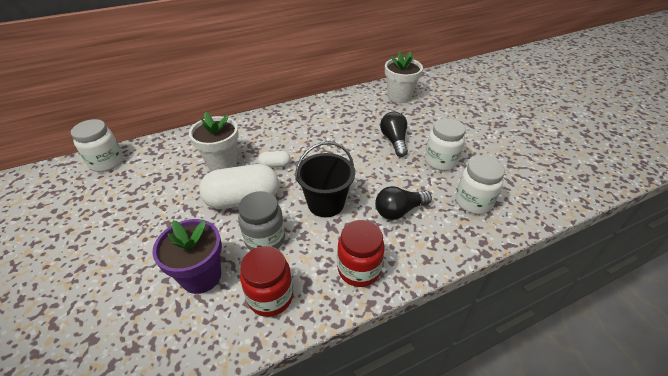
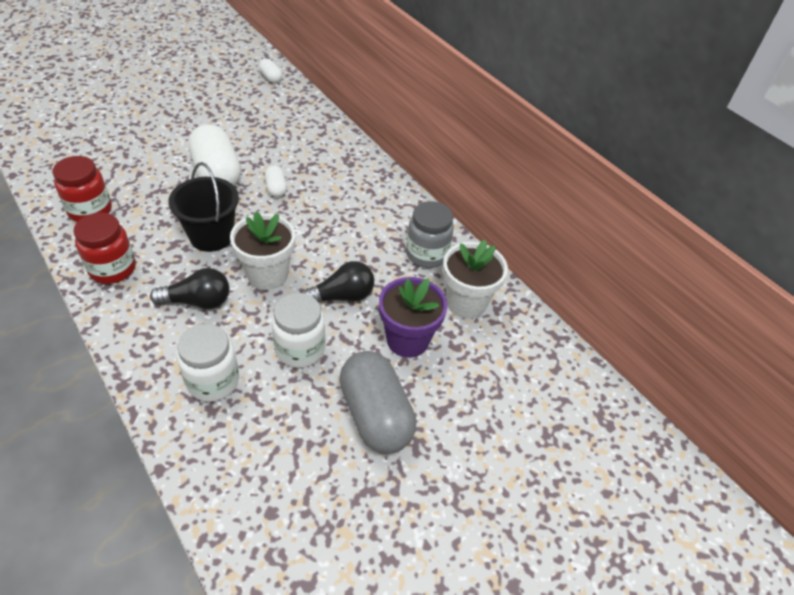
camera: 75 degrees right, 5 degrees up
white jar [71,119,123,172] -> white capsule [259,59,282,83]
purple flower pot [152,219,222,294] -> purple flower pot moved to [379,277,447,358]
white flower pot [189,112,239,171] -> white flower pot moved to [230,212,295,290]
grey jar [238,191,285,251] -> grey jar moved to [406,201,454,268]
black light bulb [375,186,432,220] -> black light bulb turned 120 degrees clockwise [150,268,229,309]
none -> grey capsule [339,351,416,454]

